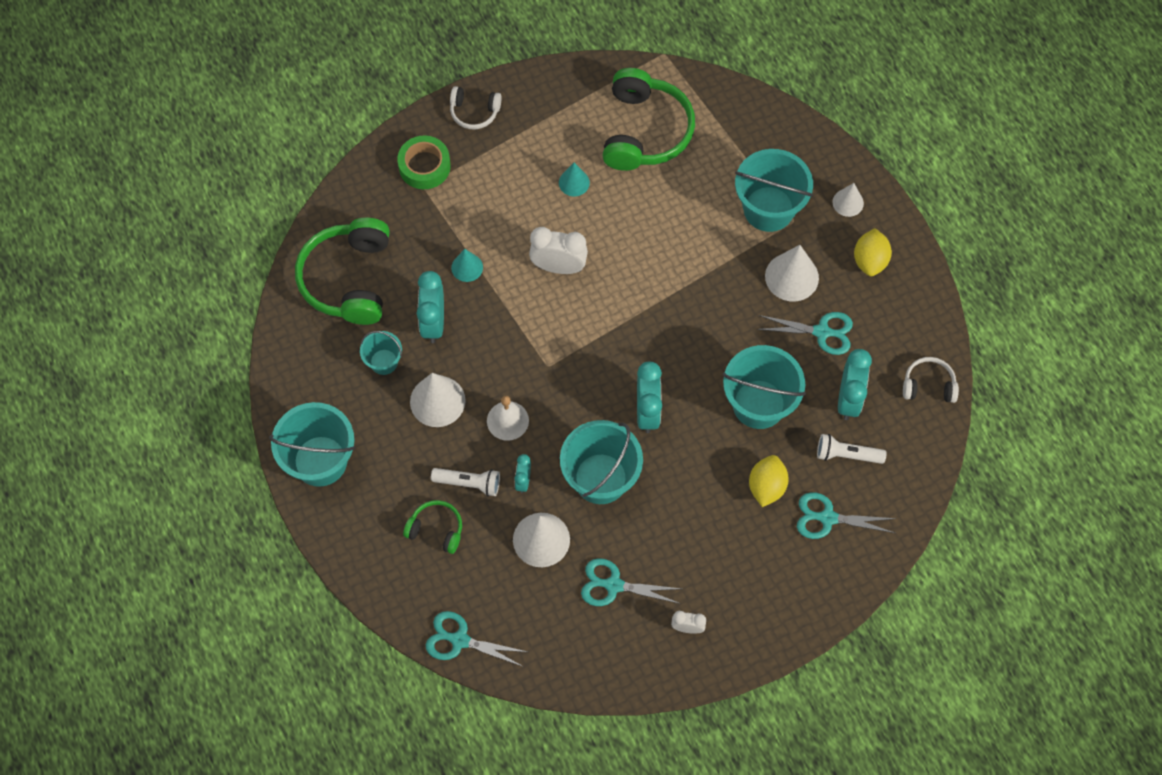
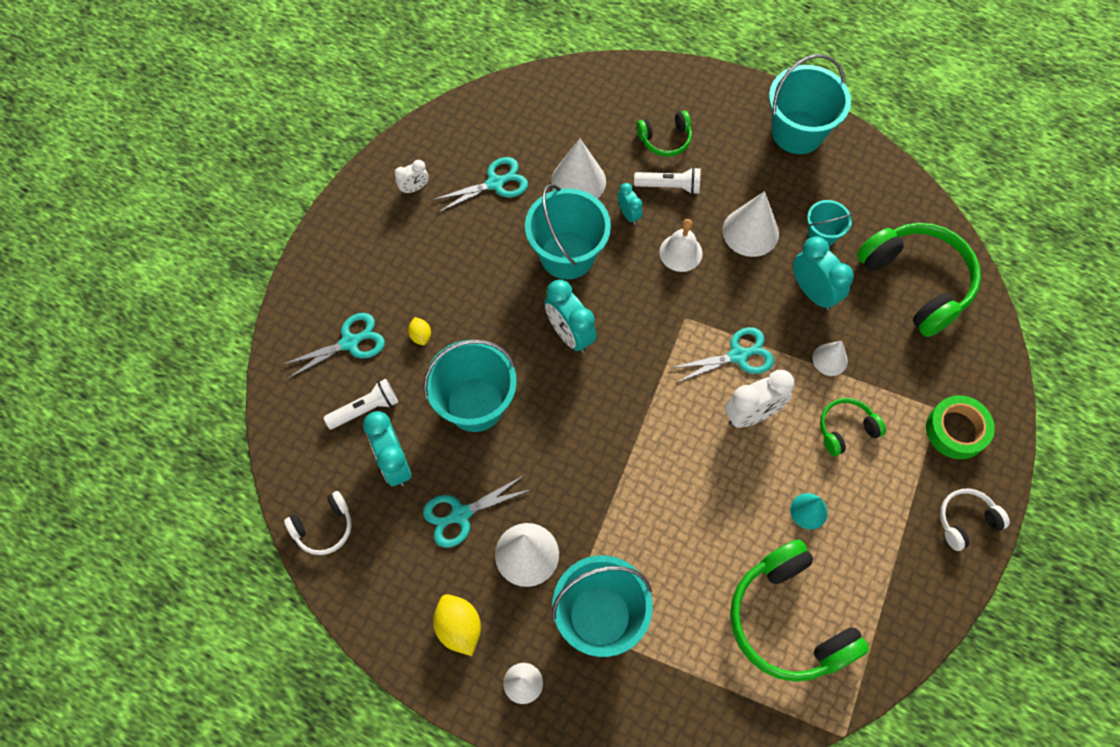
camera: 145 degrees right, 0 degrees up
turquoise scissors [426,611,527,667] -> turquoise scissors moved to [671,327,774,383]
white flashlight [431,468,500,496] -> white flashlight turned 150 degrees counterclockwise [634,167,701,194]
turquoise cone [451,249,483,282] -> white cone [813,341,848,376]
yellow lemon [749,455,789,507] -> yellow lemon [408,317,431,345], size x0.55
none -> green headphones [820,398,886,456]

